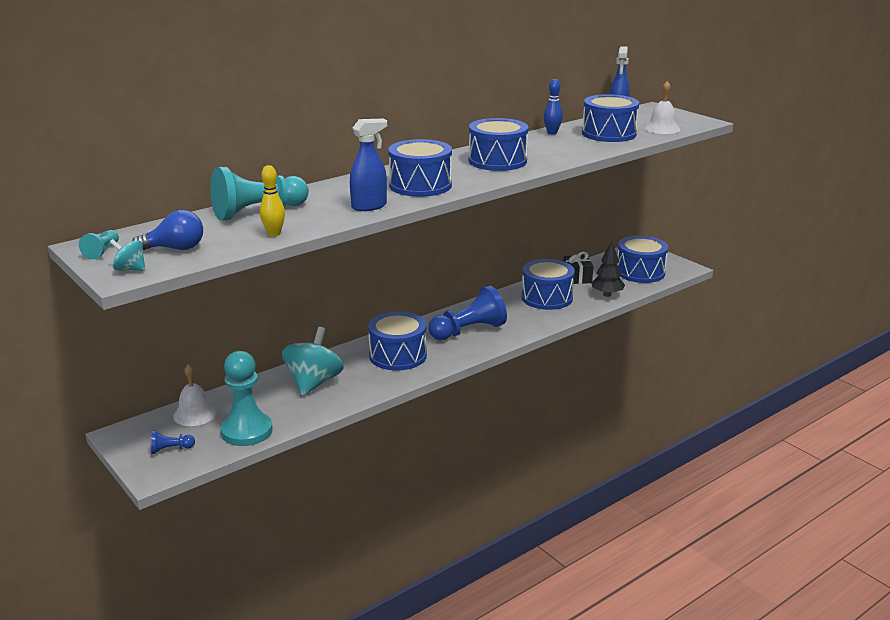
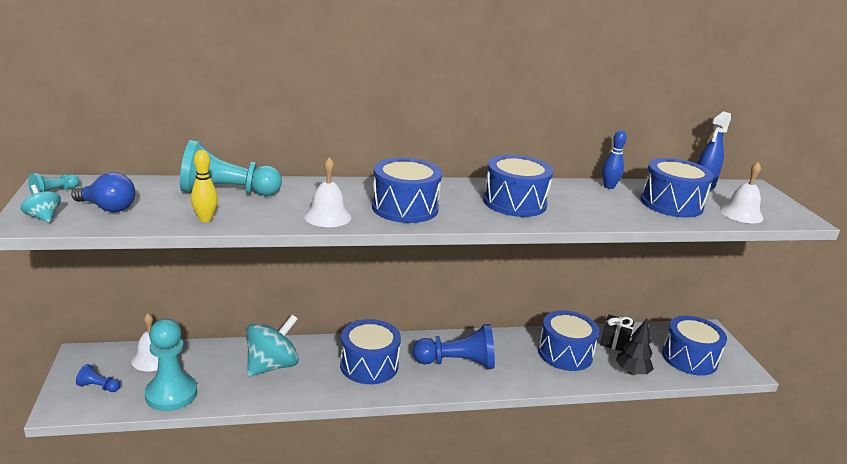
camera: 25 degrees right, 0 degrees up
blue spray bottle [350,118,387,211] -> white bell [304,157,351,227]

